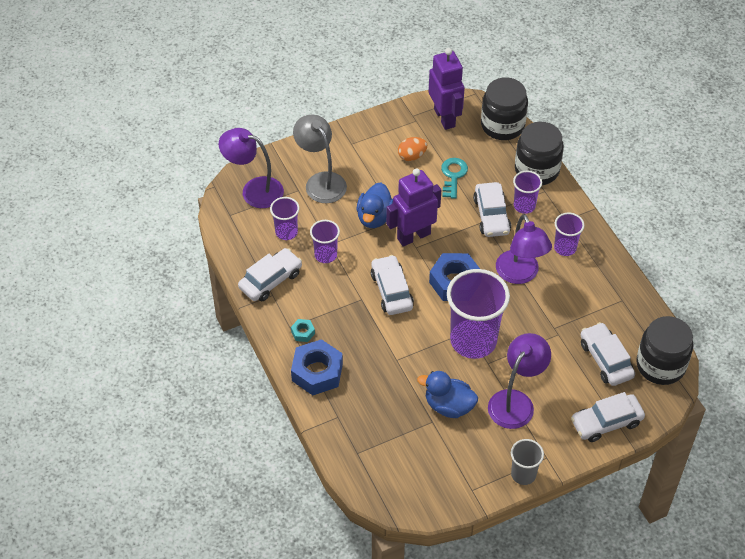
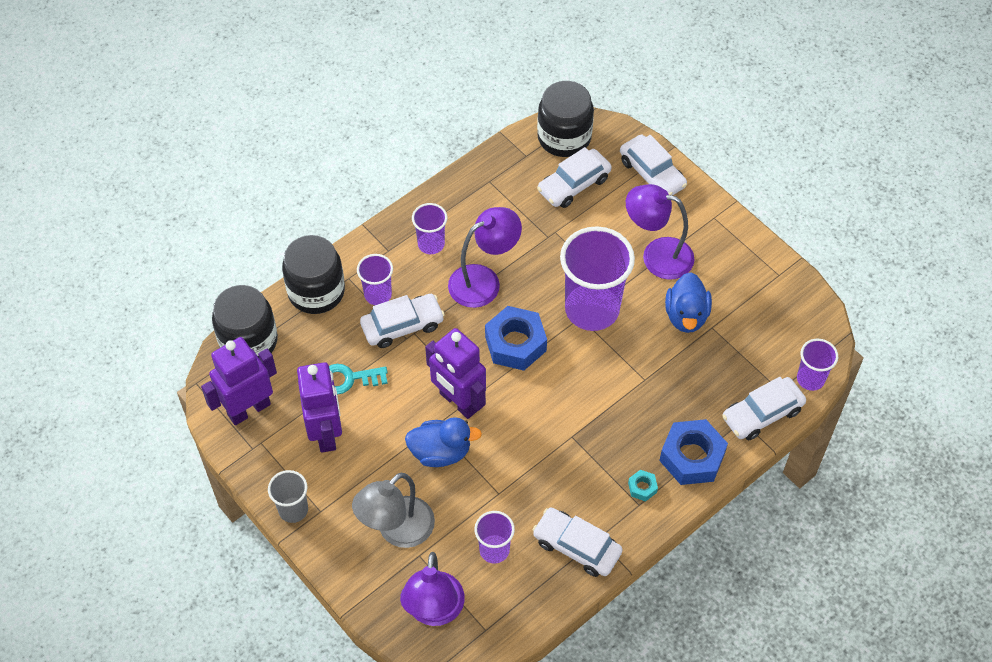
camera: 105 degrees left, 5 degrees up
purple cup [310,220,340,263] -> purple cup moved to [797,339,838,391]
white car [371,255,414,315] -> white car moved to [722,377,806,440]
orange egg [398,137,427,161] -> purple robot [297,362,342,453]
grey cup [511,439,544,485] -> grey cup moved to [268,470,308,523]

